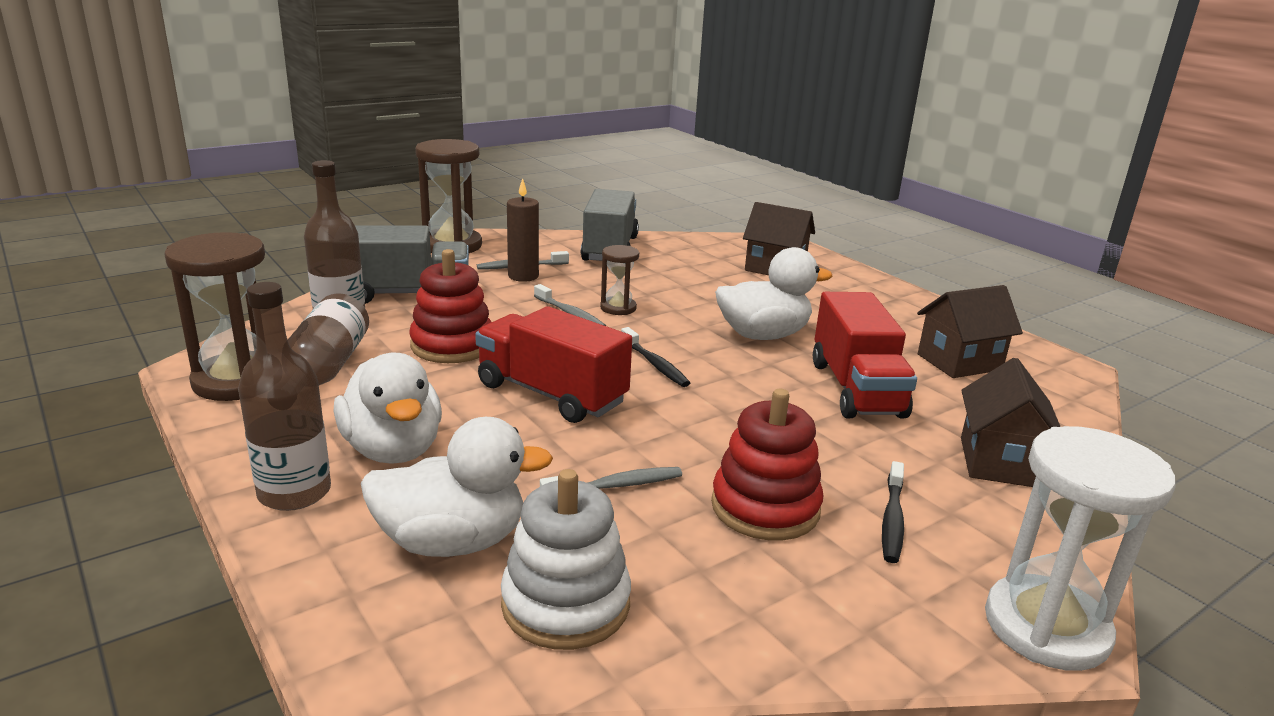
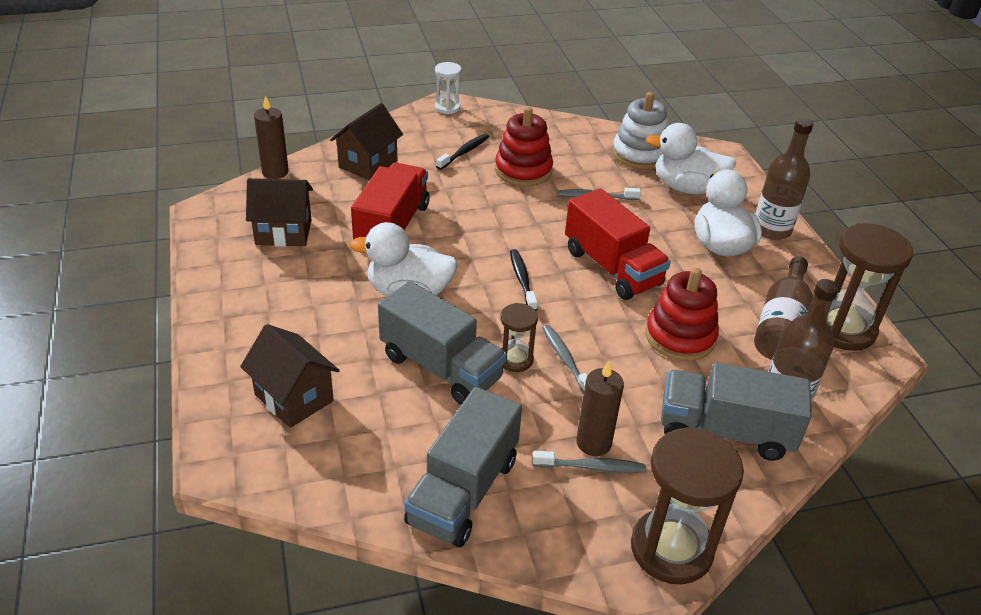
camera: 160 degrees left, 15 degrees up
white hourglass [985,426,1176,671] -> white hourglass [435,62,462,114], size x0.53
none -> brown candle [254,95,289,179]
none -> grey truck [378,281,507,405]

